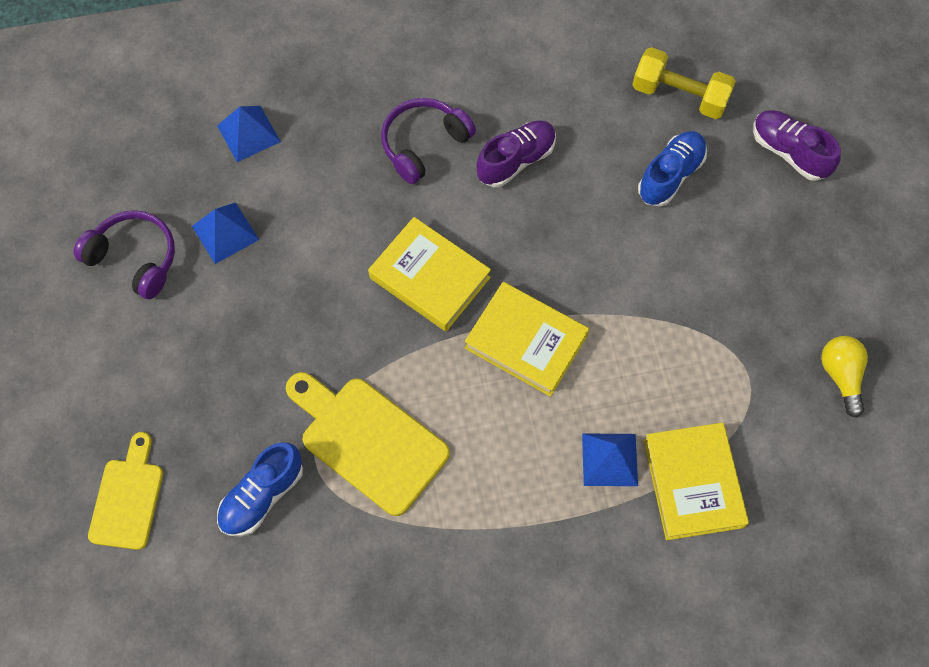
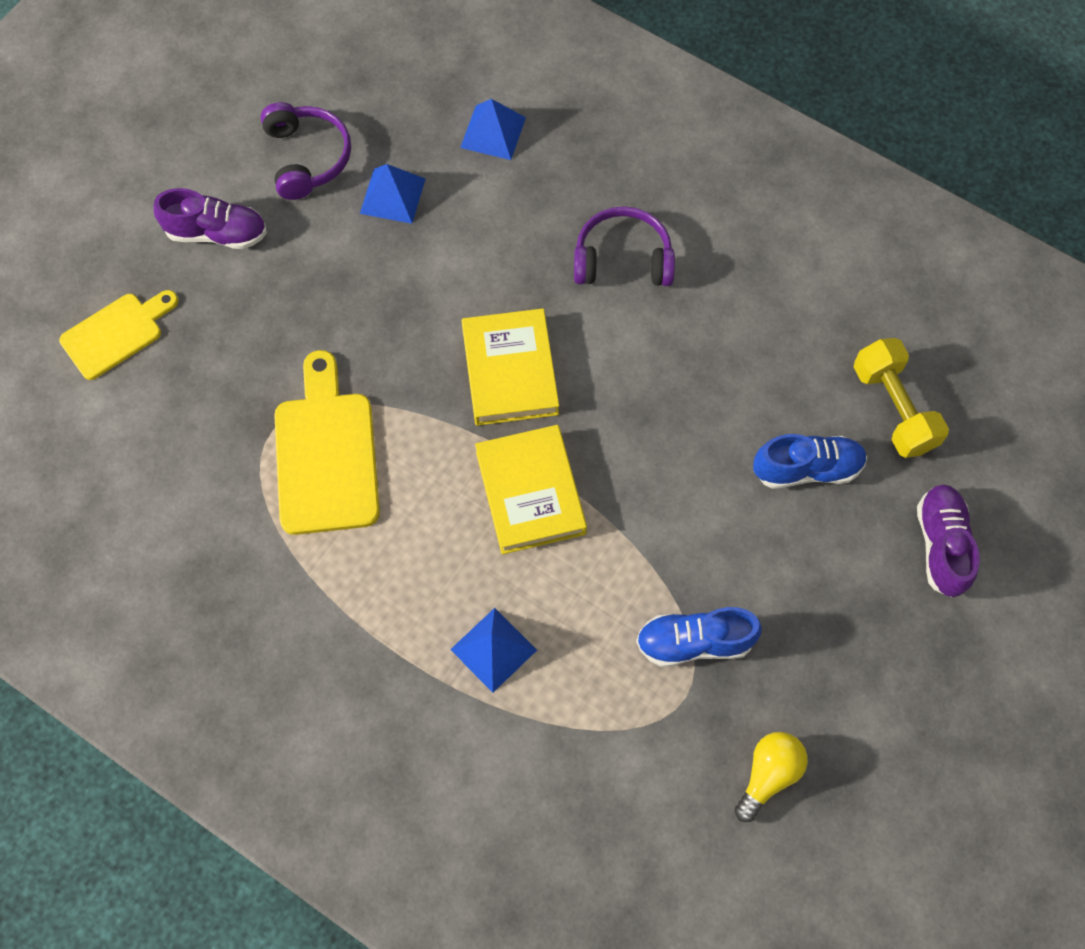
camera: 45 degrees right, 0 degrees up
blue shoe [217,443,303,536] -> blue shoe moved to [636,607,762,667]
purple shoe [476,120,556,187] -> purple shoe moved to [154,188,267,249]
yellow book [644,422,749,540] -> none

